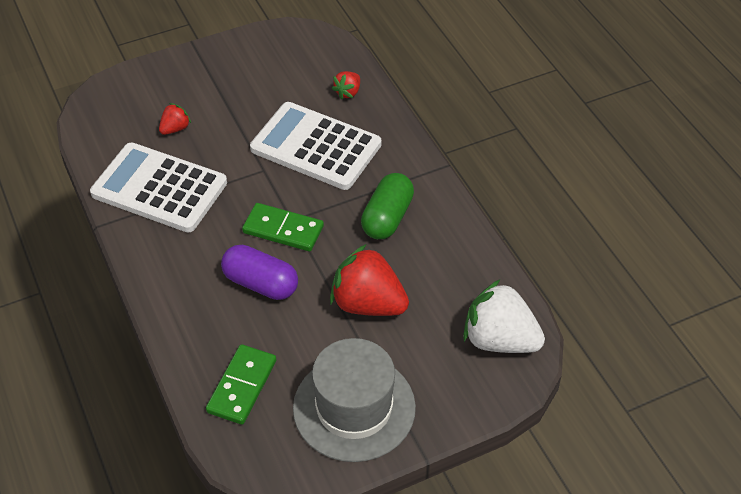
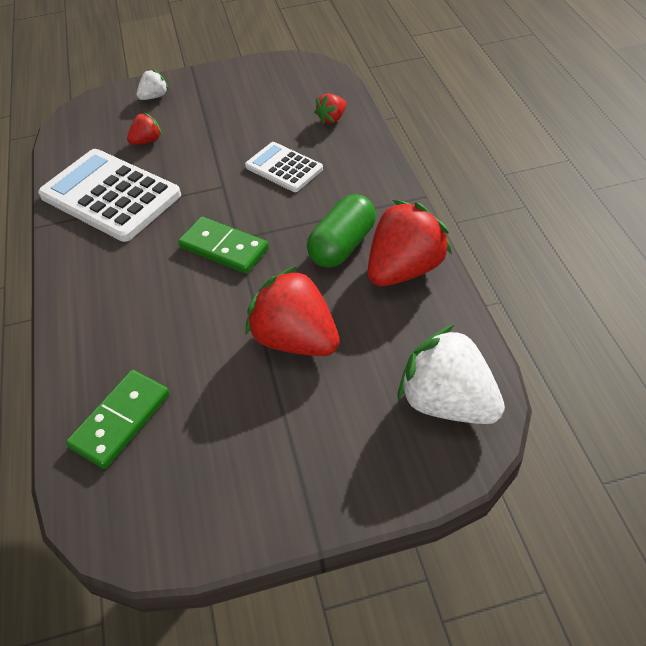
camera: 15 degrees right, 0 degrees up
purple capsule [221,245,298,300] -> none
white calculator [250,102,381,190] -> white calculator [245,142,323,192], size x0.56
grey hat [293,338,416,462] -> none
none -> white strawberry [137,69,169,100]
none -> red strawberry [368,200,452,286]

